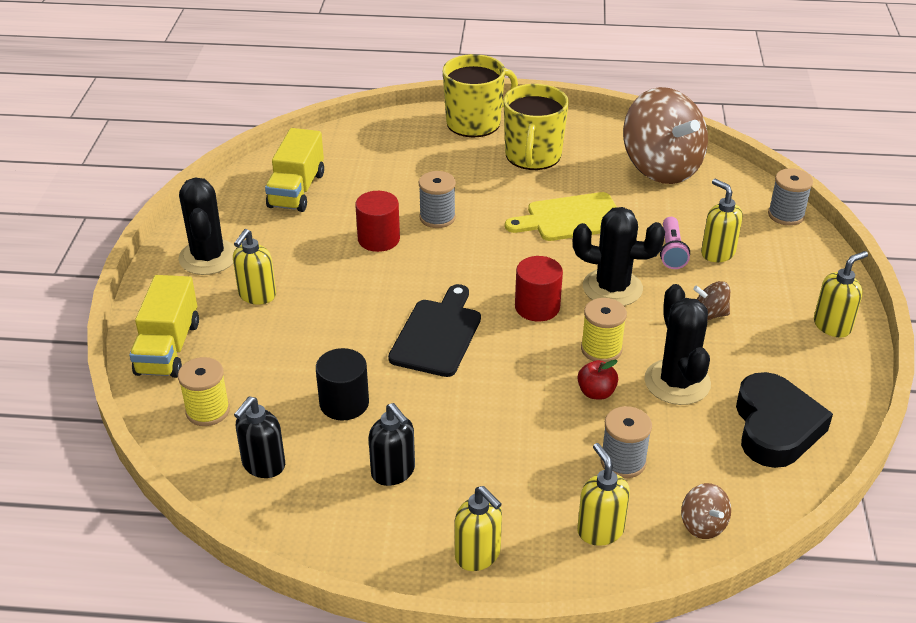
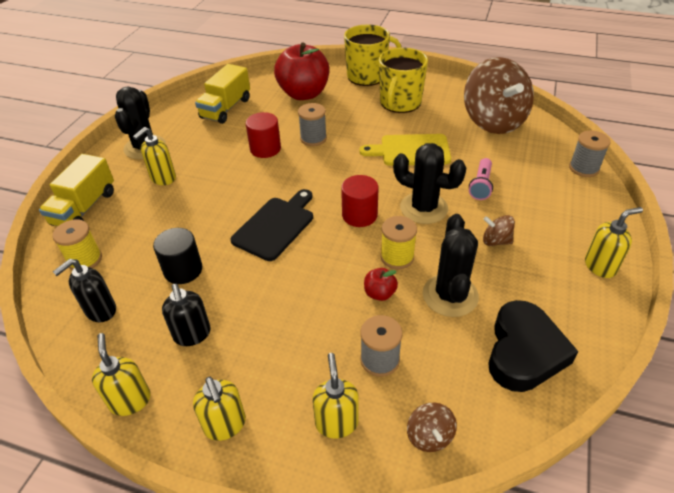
camera: 15 degrees right, 5 degrees up
yellow soap dispenser [701,179,743,262] -> yellow soap dispenser moved to [92,333,151,416]
none -> red apple [274,43,329,100]

